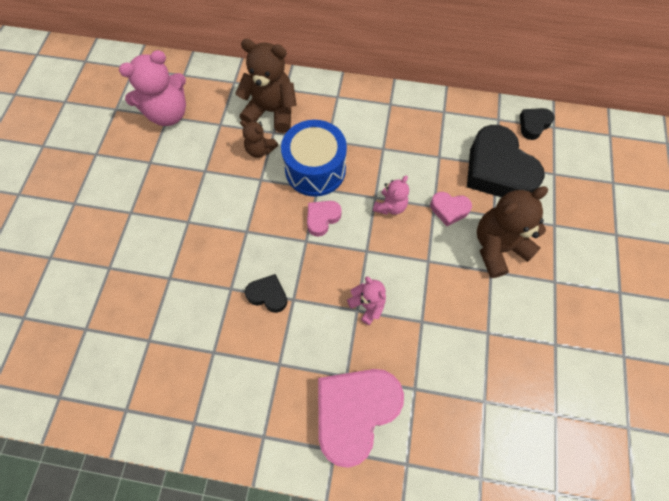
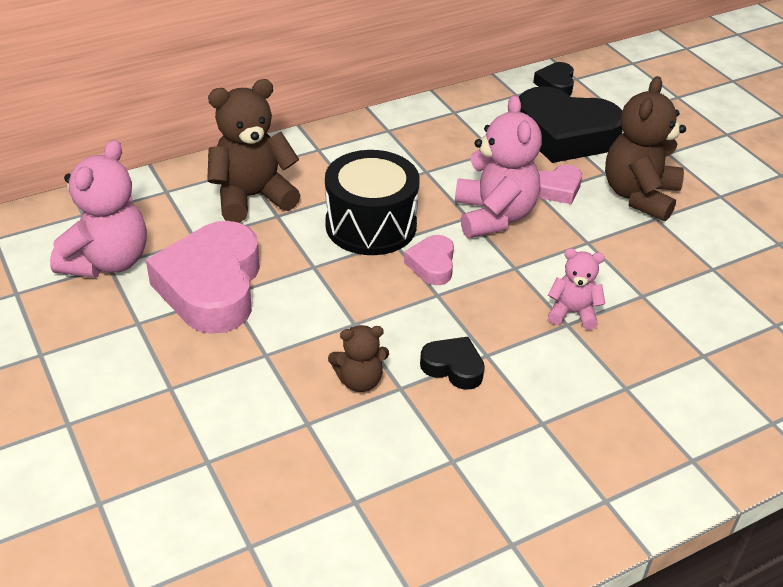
camera: 40 degrees left, 25 degrees down
brown teddy bear [240,120,278,158] -> brown teddy bear moved to [328,325,389,392]
black heart [245,274,288,313] -> black heart turned 45 degrees clockwise [420,337,485,390]
blue drum [281,120,347,197] -> black drum [325,150,420,255]
pink heart [318,369,404,468] -> pink heart moved to [146,221,260,334]
pink teddy bear [373,176,409,215] -> pink teddy bear [455,95,542,238], size x1.82

